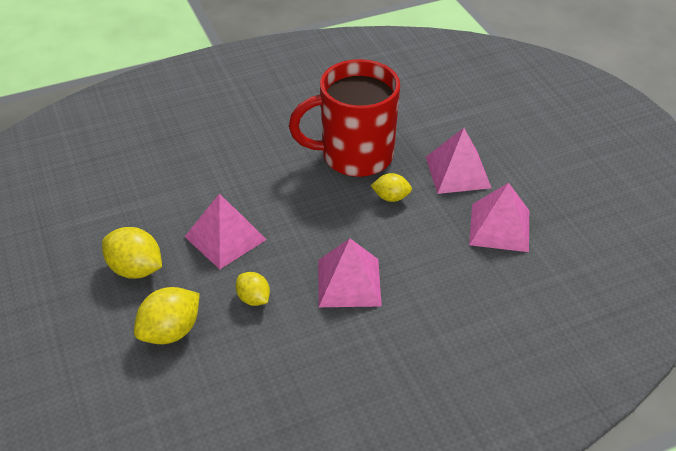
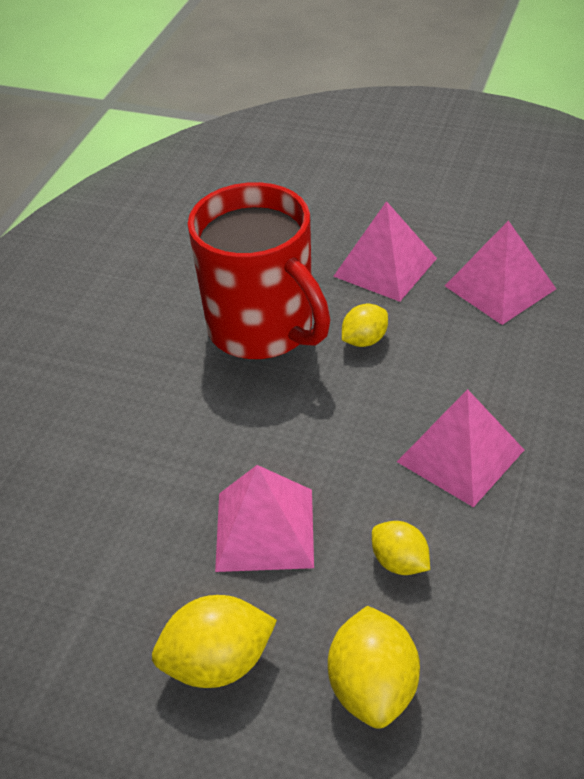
camera: 45 degrees left, 0 degrees up
yellow lemon [236,272,270,306] -> yellow lemon turned 45 degrees clockwise [372,521,430,575]
red mug [289,59,400,177] -> red mug turned 75 degrees counterclockwise [187,182,331,360]

